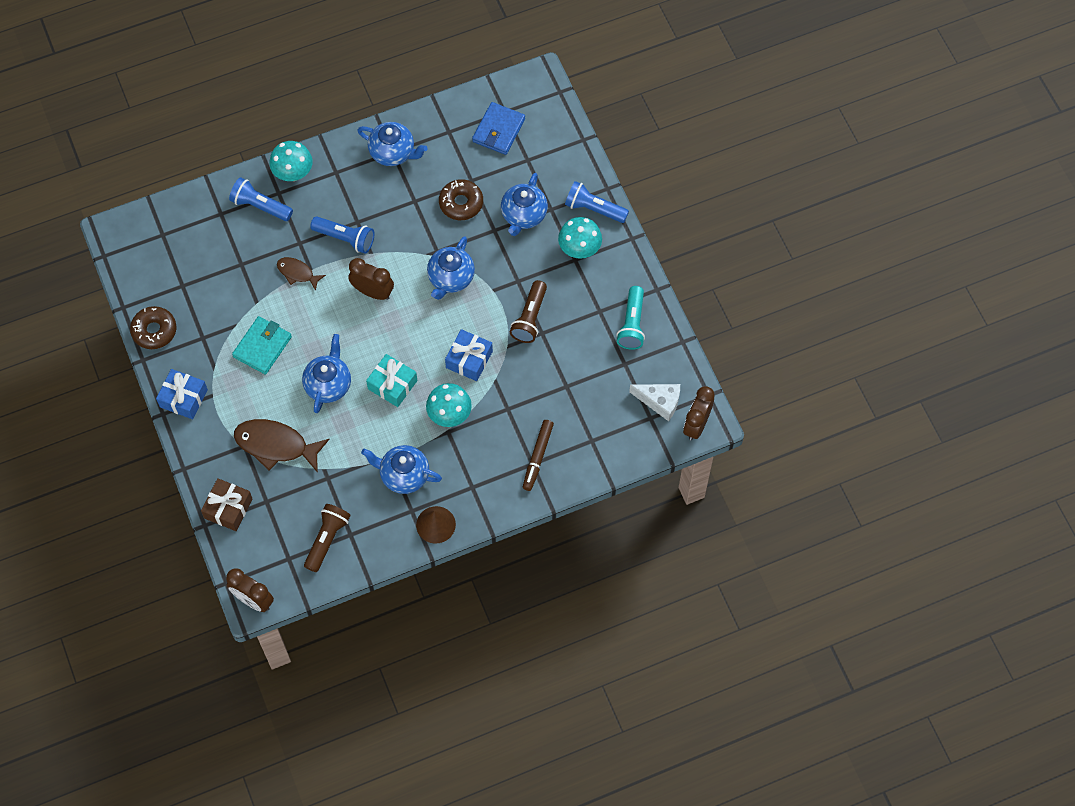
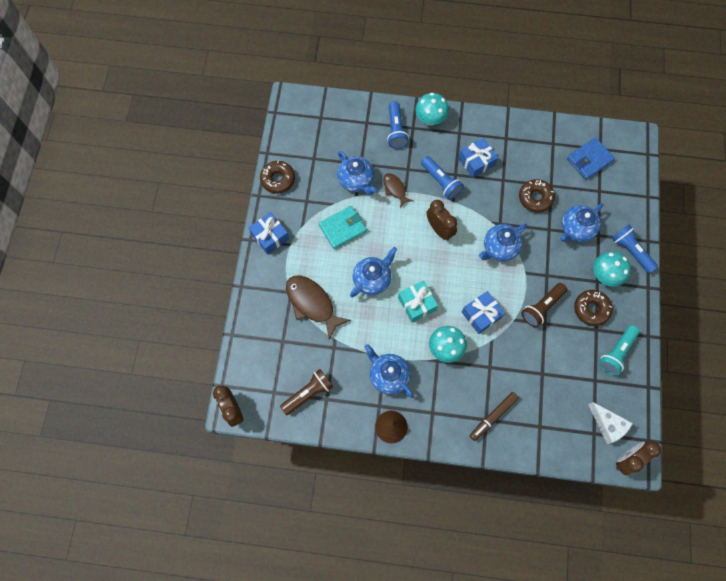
camera: 30 degrees right, 5 degrees up
brown gift [201,478,252,531] -> none
blue flashlight [229,177,293,221] -> blue flashlight turned 150 degrees counterclockwise [387,101,409,149]
blue teapot [357,122,428,166] -> blue teapot moved to [337,151,377,195]
none -> blue gift [458,138,498,178]
none -> brown donut [574,290,613,326]

